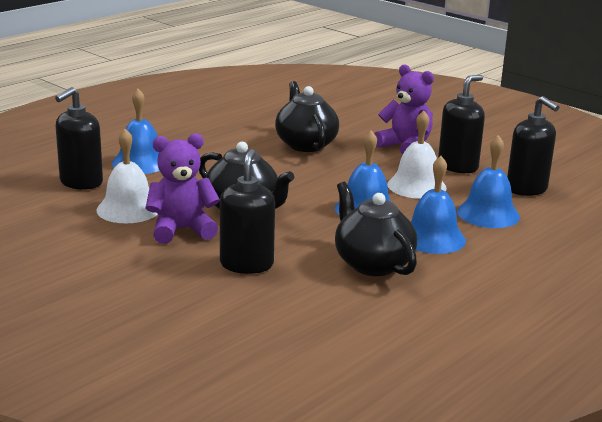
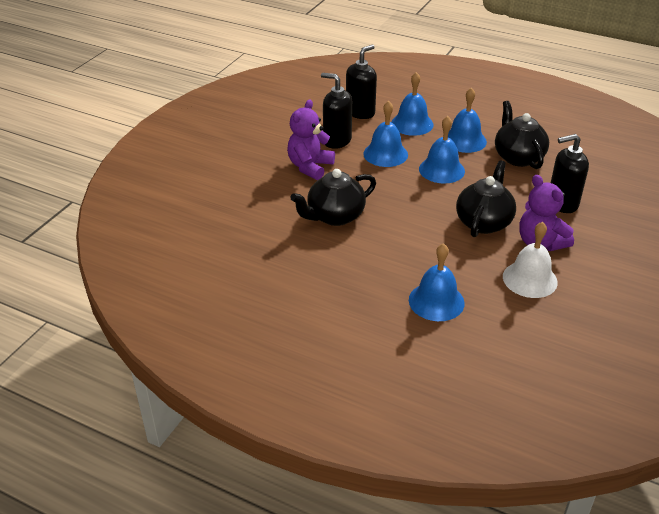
camera: 105 degrees left, 15 degrees up
black soap dispenser [55,87,103,190] -> none
black teapot [335,182,417,276] -> black teapot turned 120 degrees clockwise [495,101,549,169]
white bell [387,110,447,199] -> blue bell [363,101,408,167]

